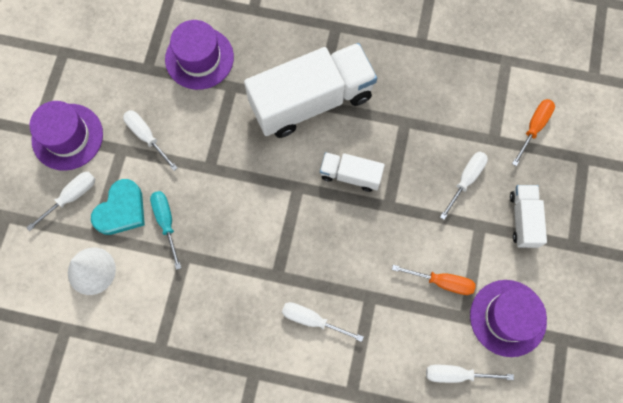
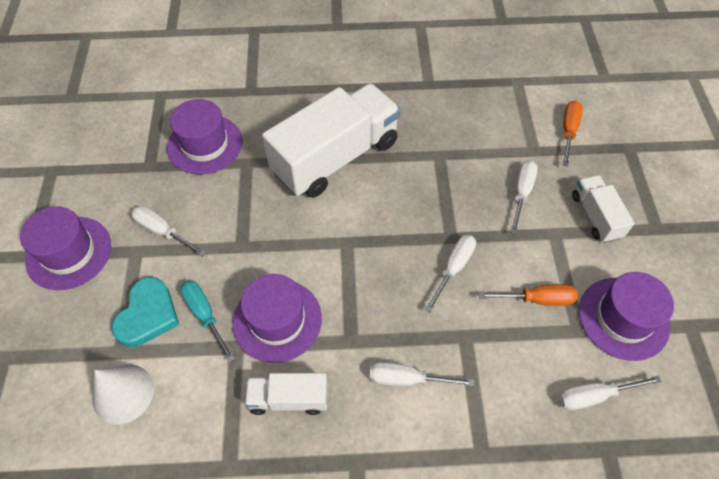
camera: 15 degrees left, 15 degrees down
white screwdriver [26,172,95,231] -> white screwdriver moved to [425,235,476,312]
white truck [320,152,385,192] -> white truck moved to [244,373,328,415]
none -> purple hat [233,274,322,363]

